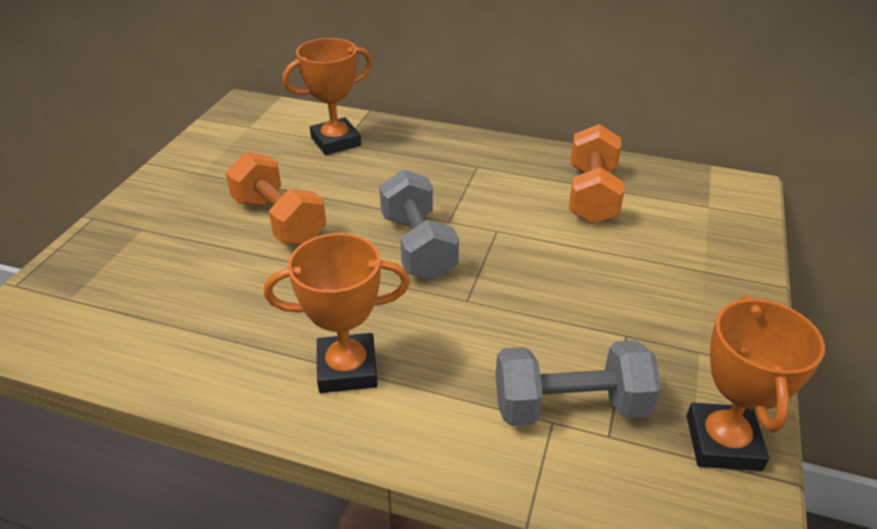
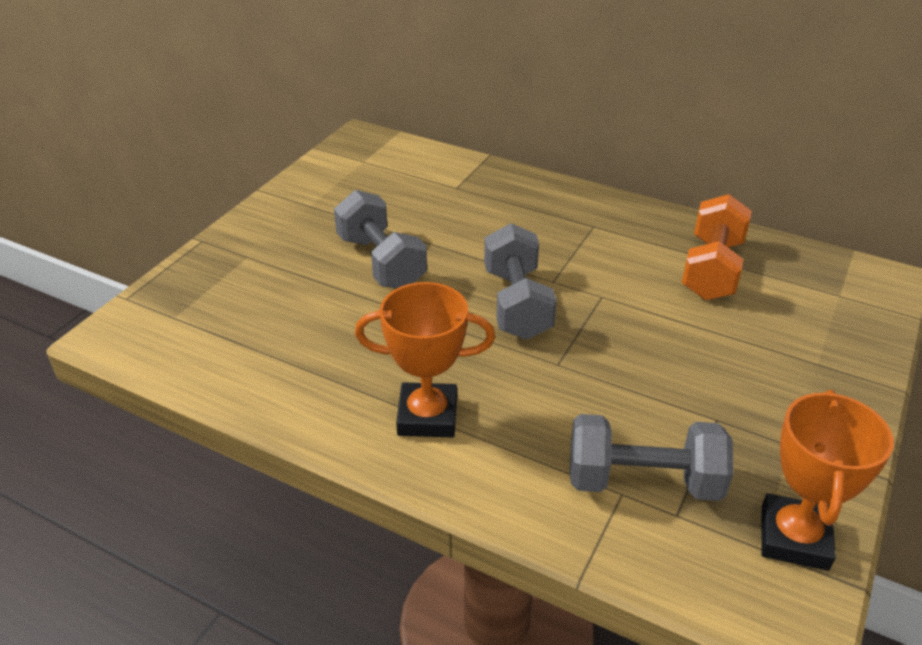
camera: 10 degrees right, 0 degrees up
orange dumbbell [226,152,326,245] -> grey dumbbell [334,190,427,288]
orange trophy [282,38,373,155] -> none

